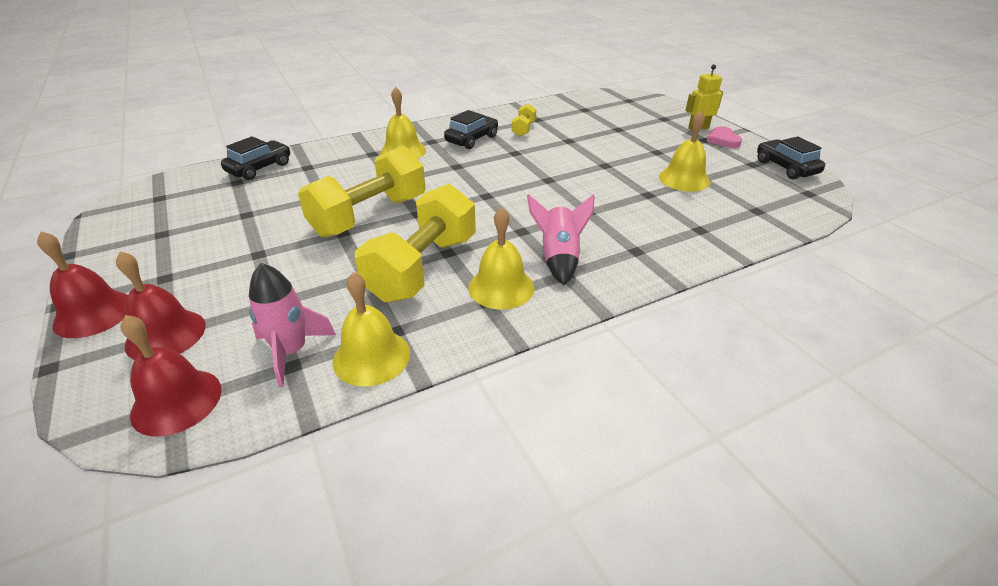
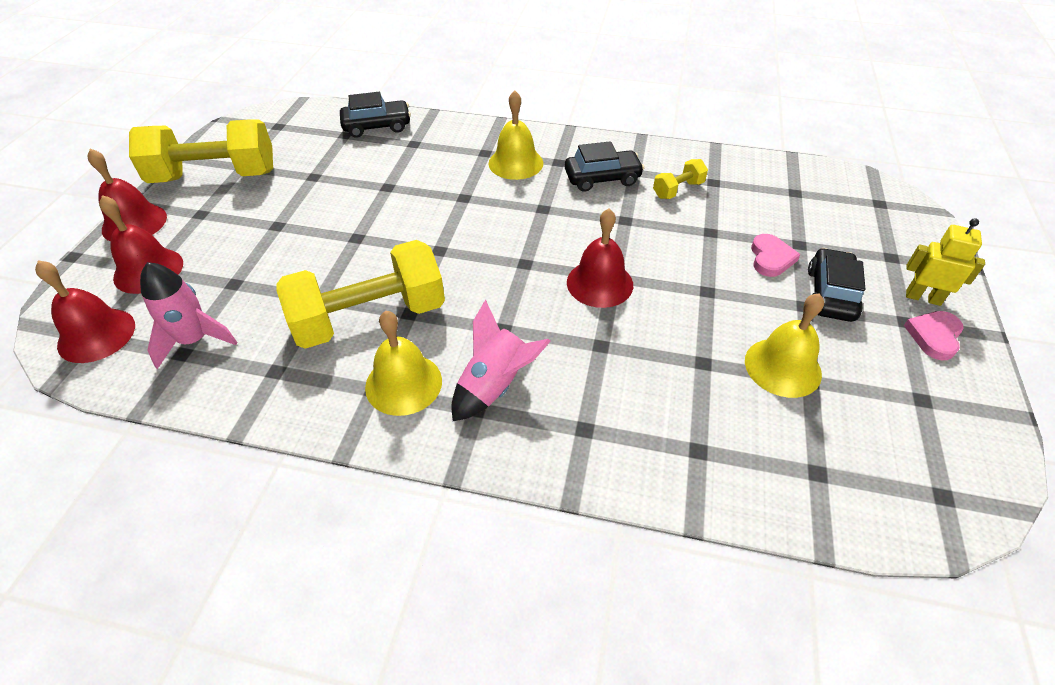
camera: 40 degrees right, 10 degrees up
yellow dumbbell [298,146,425,238] -> yellow dumbbell moved to [129,119,273,183]
yellow bell [333,272,410,386] -> none
black car [757,136,825,179] -> black car moved to [808,248,865,322]
none -> red bell [567,209,633,308]
none -> pink heart [751,234,801,277]

